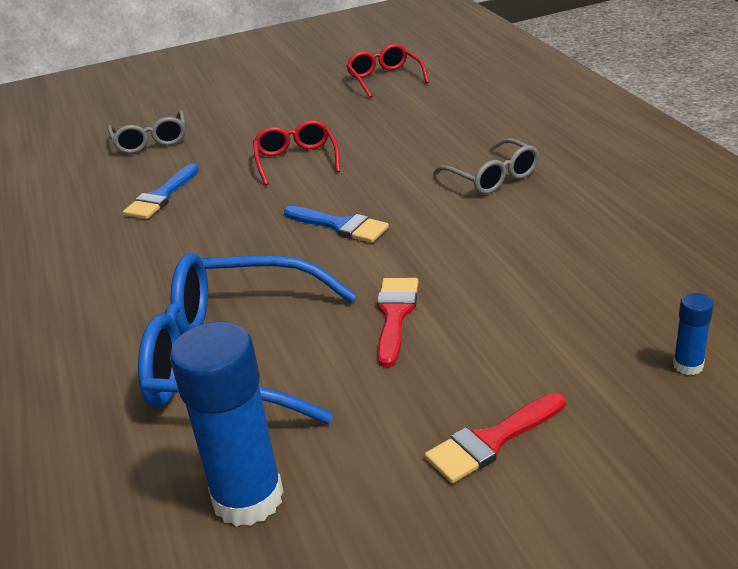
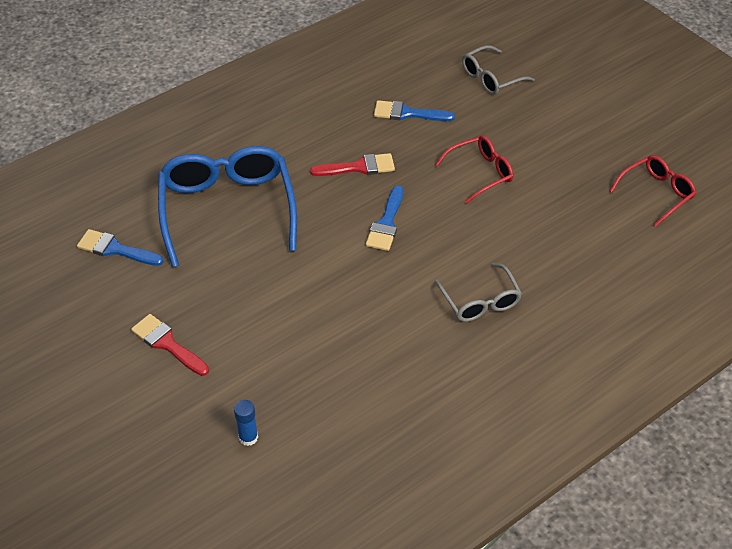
camera: 70 degrees right, 15 degrees up
blue glue stick [170,321,284,527] -> blue brush [77,229,164,266]
red brush [377,278,418,367] -> red brush moved to [310,153,395,176]
grey glasses [433,138,539,194] -> grey glasses turned 60 degrees counterclockwise [434,263,522,322]

